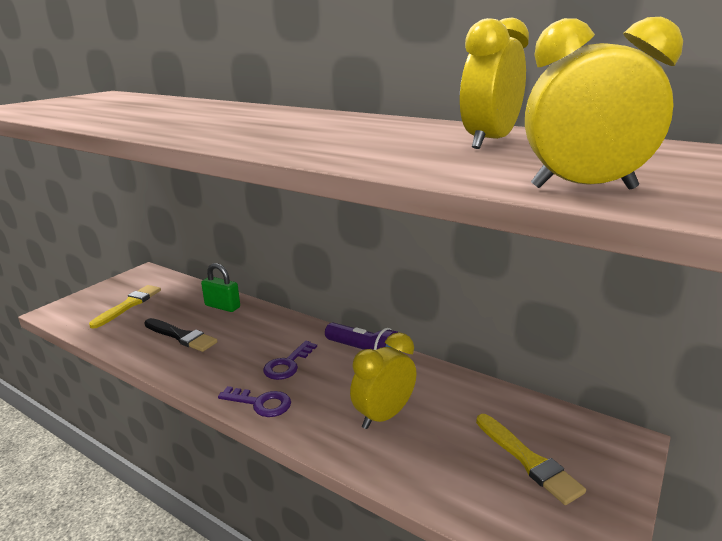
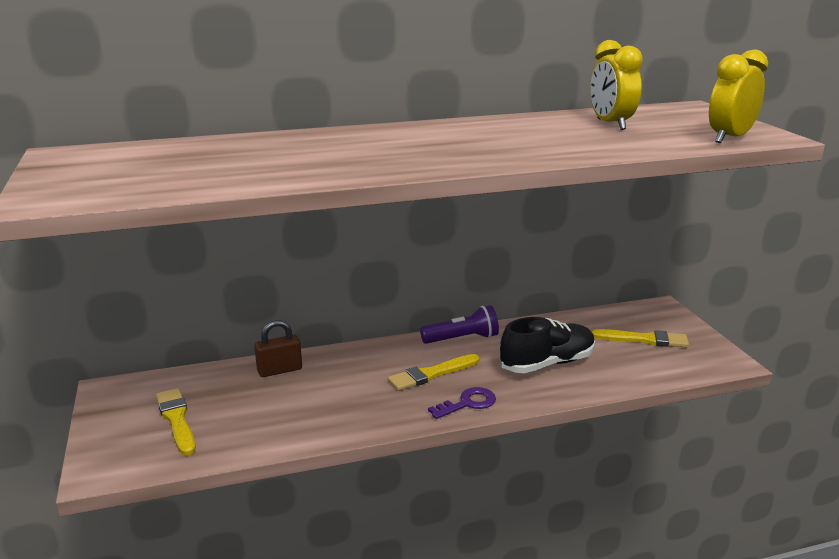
camera: 50 degrees left, 0 degrees up
black brush [144,318,218,352] -> none
green padlock [201,263,240,312] -> brown padlock [254,320,302,377]
purple key [263,341,317,380] -> yellow brush [388,354,479,391]
yellow clock [350,332,417,429] -> black shoe [500,317,595,373]

